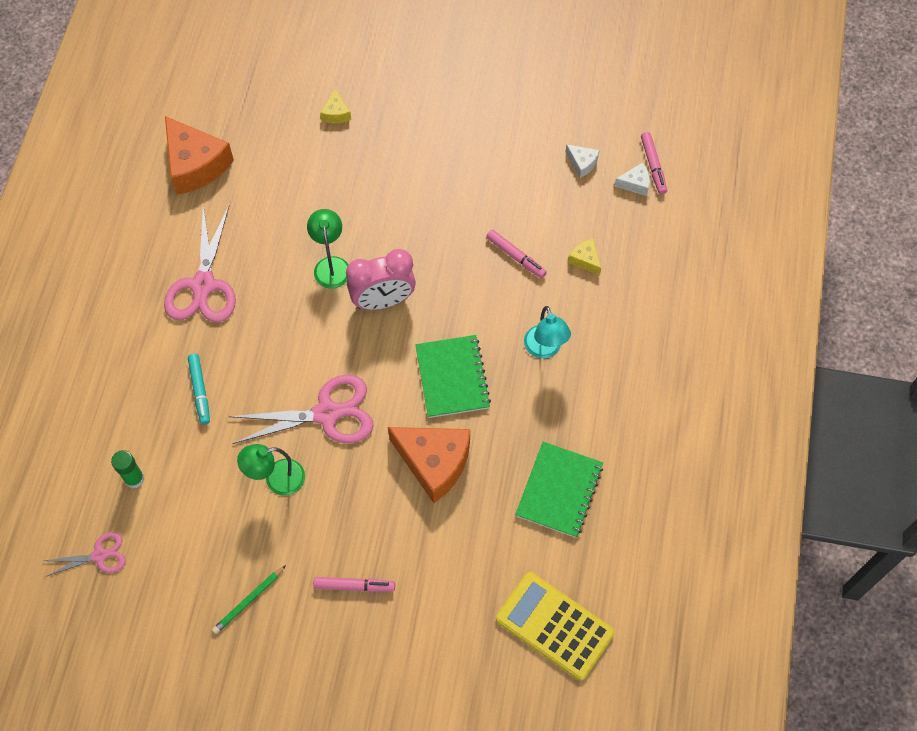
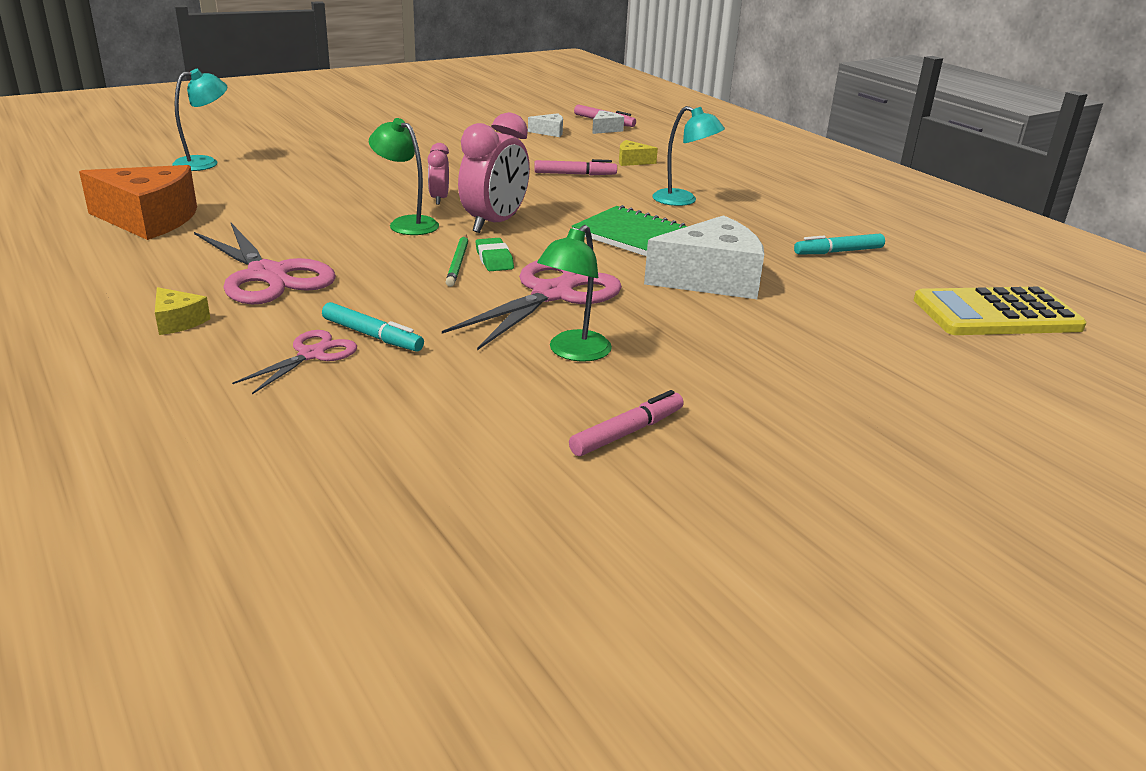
camera: 45 degrees left, 35 degrees down
pink scissors [45,532,126,577] -> pink scissors moved to [232,330,357,394]
green glue stick [111,450,145,488] -> none
green pencil [212,565,286,634] -> green pencil moved to [446,235,468,287]
pink marker [314,577,395,592] -> pink marker moved to [569,390,684,456]
yellow cheese [320,89,351,123] -> yellow cheese moved to [155,287,210,335]
orange cheese [388,427,470,503] -> white cheese [644,215,764,299]
green notebook [515,442,603,538] -> turquoise marker [794,234,885,254]
none -> turquoise lamp [172,69,227,171]
none -> pink clock [427,143,449,205]
none -> green eraser [476,238,514,271]

